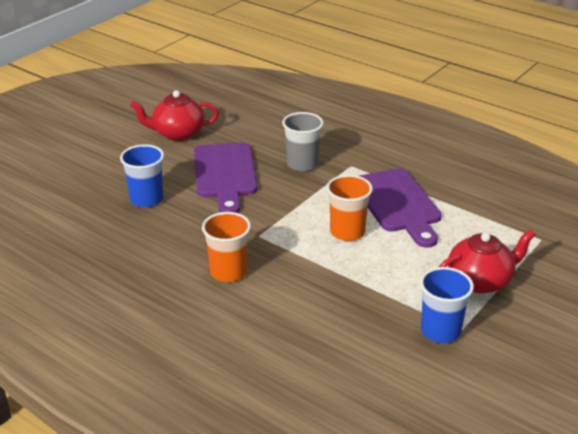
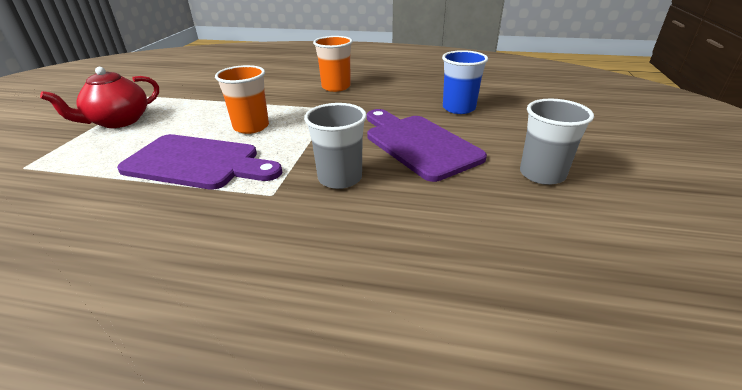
camera: 155 degrees right, 0 degrees up
red teapot [130,90,219,141] -> grey cup [520,99,594,185]
purple cutting board [360,168,442,248] -> purple cutting board turned 150 degrees clockwise [117,134,282,190]
blue cup [420,267,474,343] -> none

